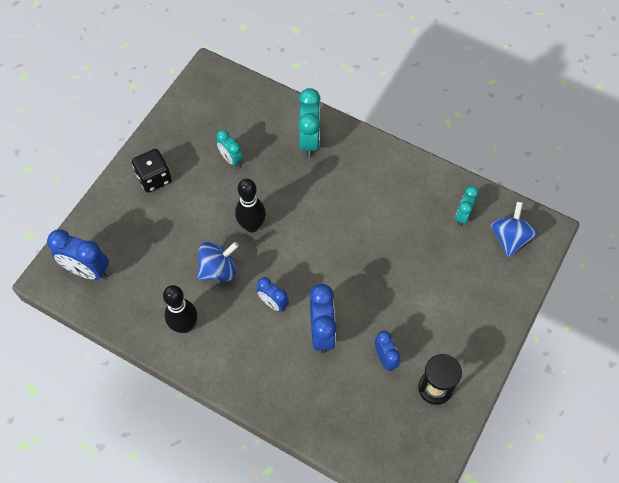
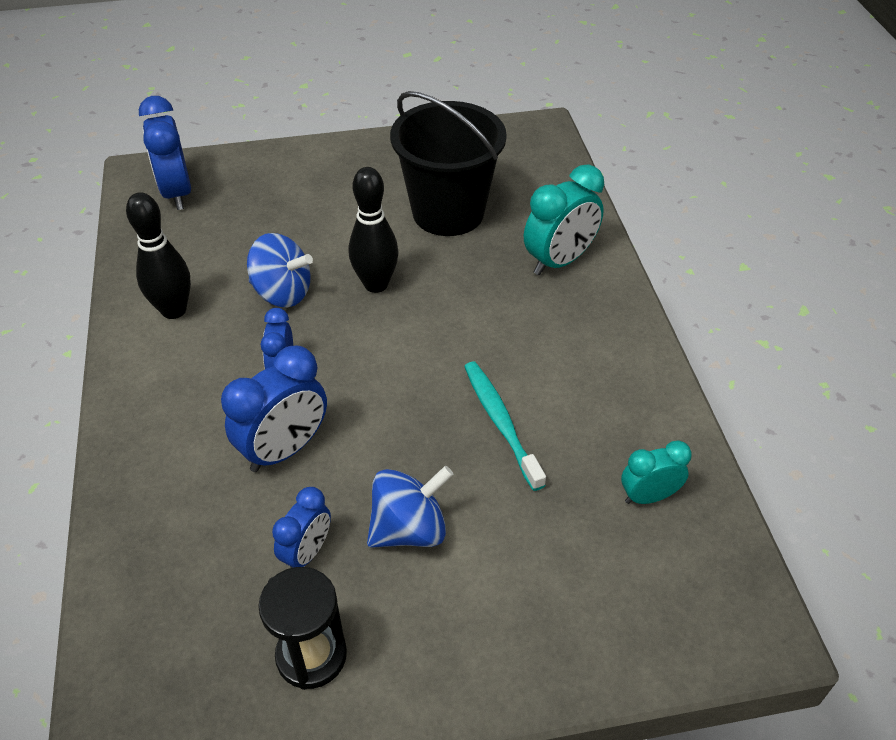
camera: 50 degrees right, 15 degrees down
black dice [132,149,172,193] -> none
turquoise clock [216,130,243,167] -> black bucket [390,91,507,236]
blue spinning top [491,202,538,258] -> blue spinning top moved to [367,466,454,548]
none -> turquoise toothbrush [464,361,546,491]

